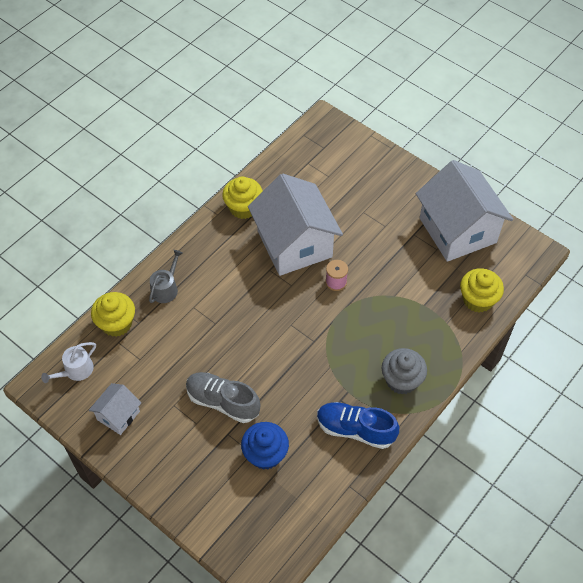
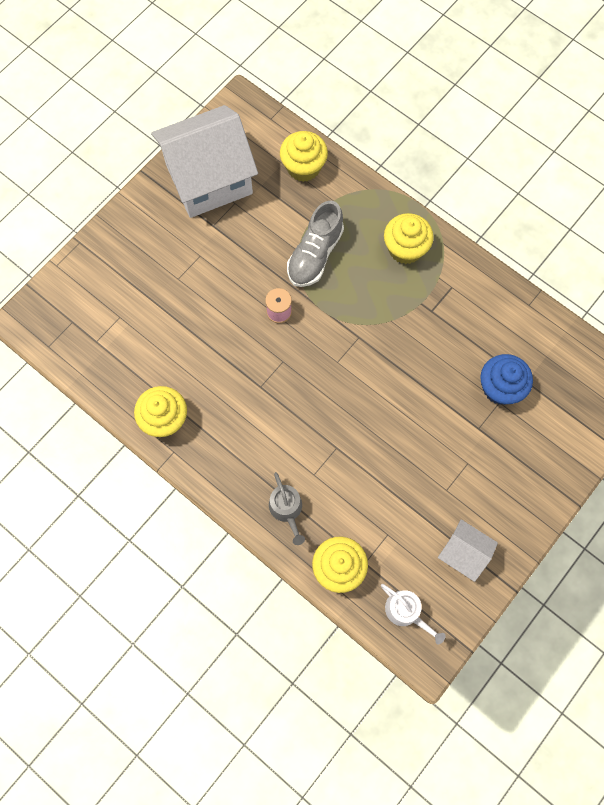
camera: 90 degrees left, 15 degrees up
grey watering can [149,250,182,303] -> grey watering can turned 135 degrees counterclockwise [269,472,305,545]
grey shoe [186,372,261,423] -> grey shoe moved to [287,200,344,287]
white house [248,174,343,276] -> none
blue shoe [317,402,399,449] -> none
grey cupcake [381,348,427,394] -> yellow cupcake [384,213,434,264]

